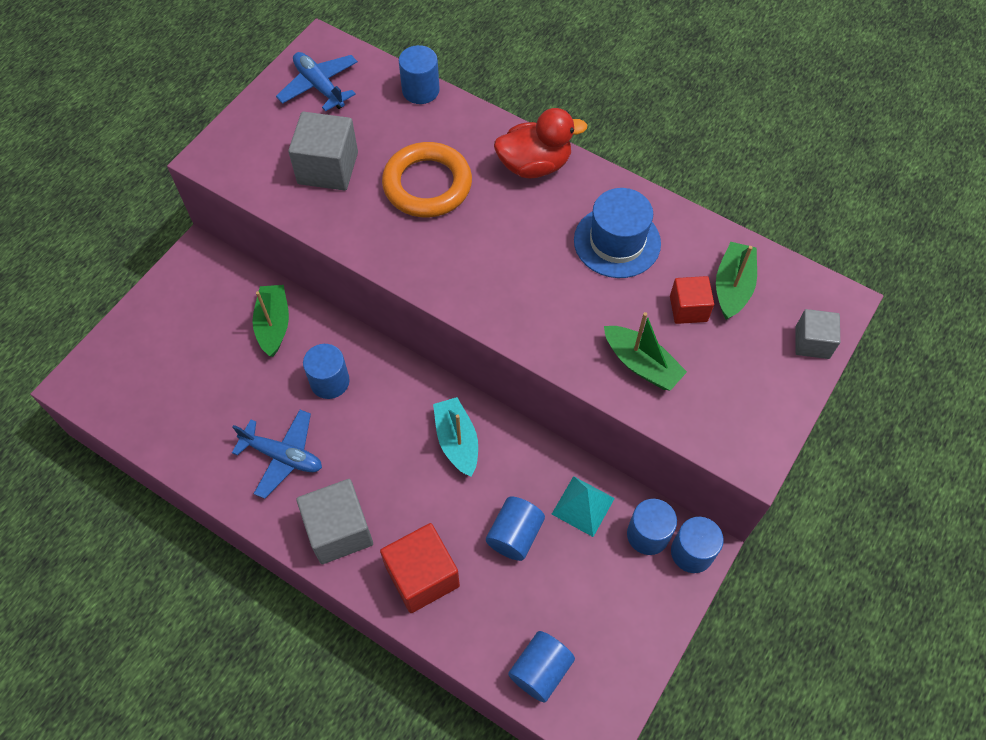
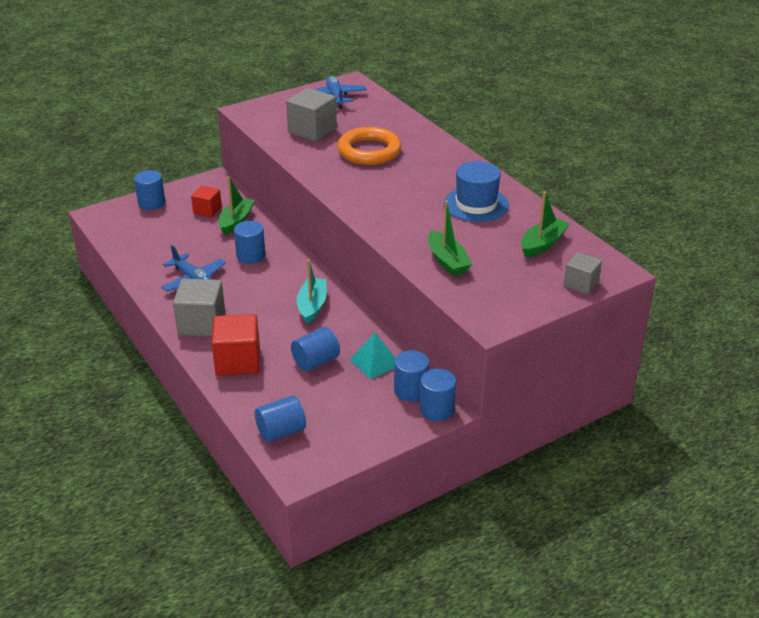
camera: 25 degrees right, 25 degrees down
blue cylinder [399,45,440,104] -> blue cylinder moved to [134,170,165,210]
red duck [494,108,587,178] -> none
red cube [670,276,714,324] -> red cube moved to [191,185,222,217]

